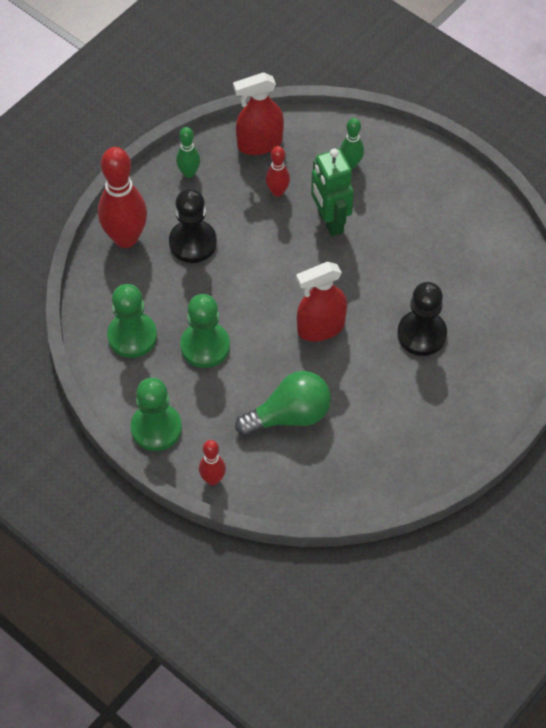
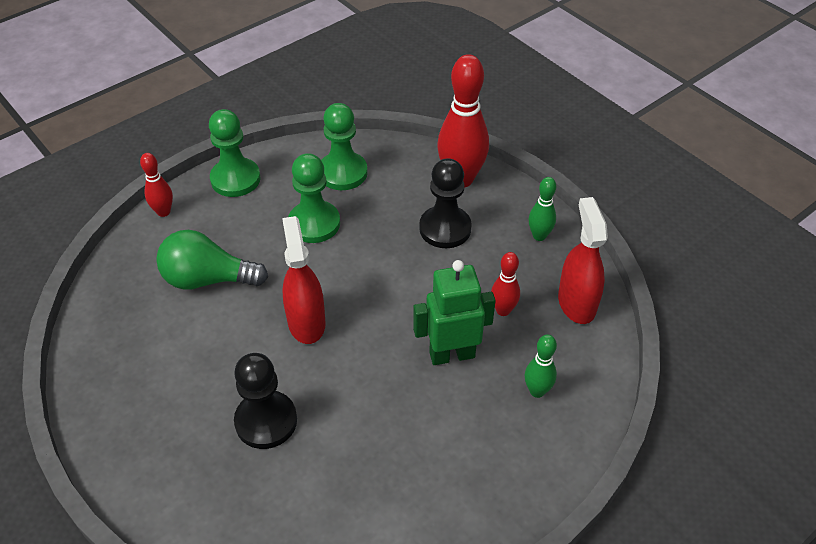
camera: 100 degrees right, 10 degrees down
green light bulb [235,371,331,436] -> green light bulb turned 105 degrees clockwise [156,230,268,290]

